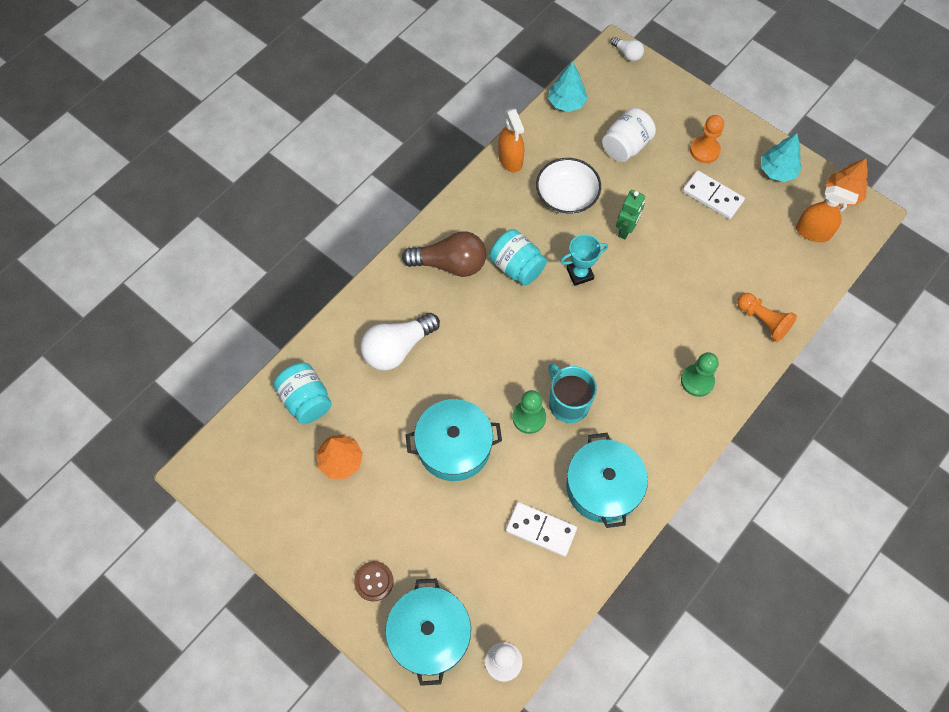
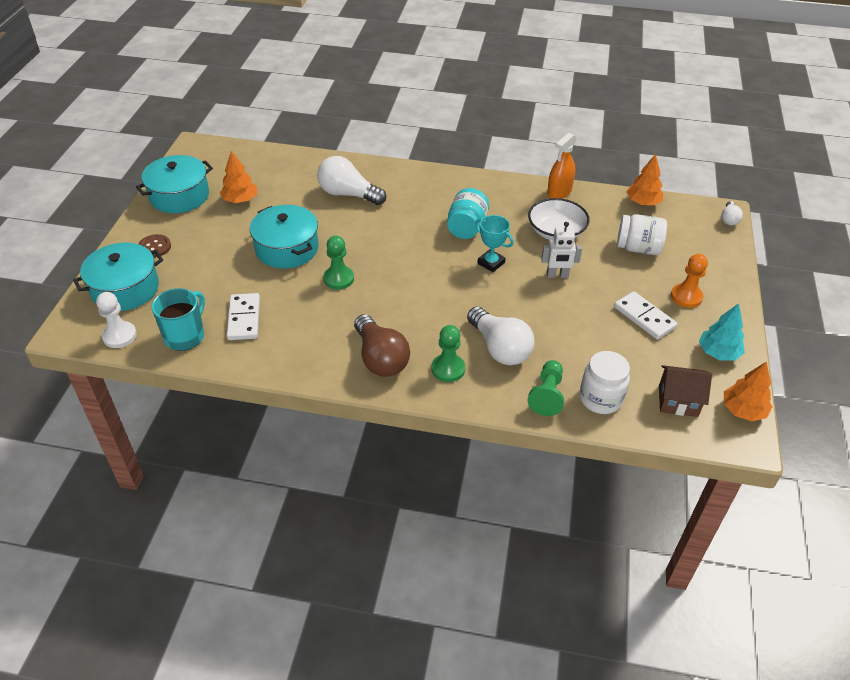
camera: 60 degrees right, 20 degrees down
turquoise jar [274,363,332,424] -> none
brown light bulb [402,232,486,277] -> brown light bulb moved to [354,314,410,377]
turquoise tree [548,61,588,112] -> orange tree [626,154,663,205]
turquoise mug [548,364,597,423] -> turquoise mug moved to [152,288,205,351]
turquoise pot [566,433,648,528] -> turquoise pot moved to [136,155,213,213]
green robot [616,190,645,240] -> white robot [541,222,582,278]
white domino [683,170,745,219] -> white domino turned 45 degrees counterclockwise [614,291,677,340]
orange pawn [737,293,797,342] -> green pawn [528,360,564,416]
orange spray bottle [796,186,859,242] -> brown house [659,365,712,417]
none -> white light bulb [467,306,535,365]
none -> white jar [579,351,630,414]

